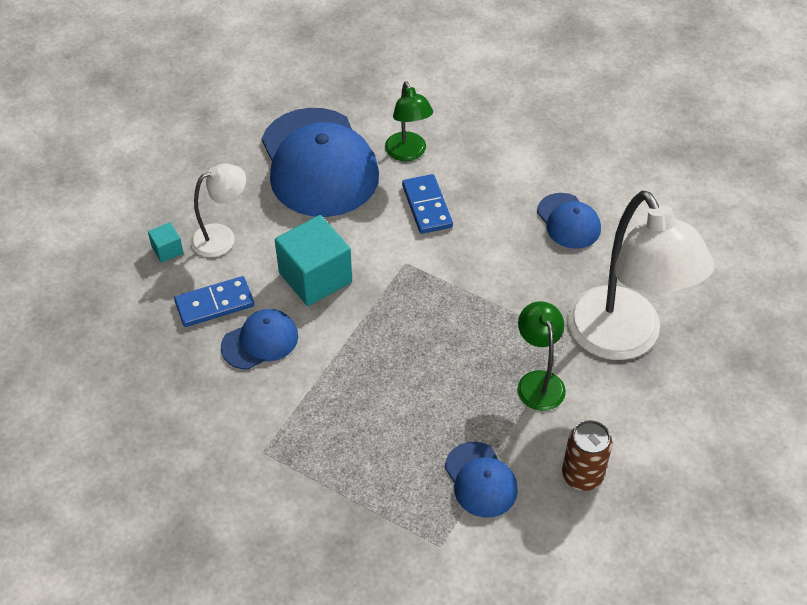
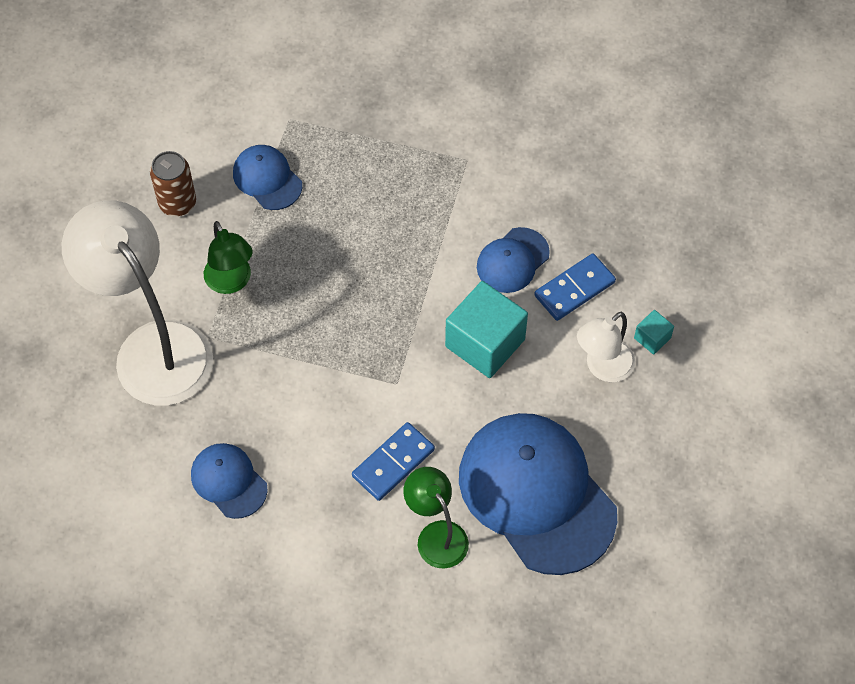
camera: 165 degrees right, 10 degrees up
blue domino [402,174,453,234] -> blue domino turned 75 degrees clockwise [352,422,435,501]

